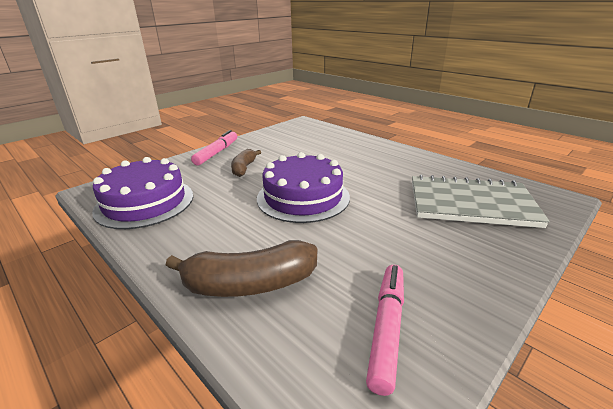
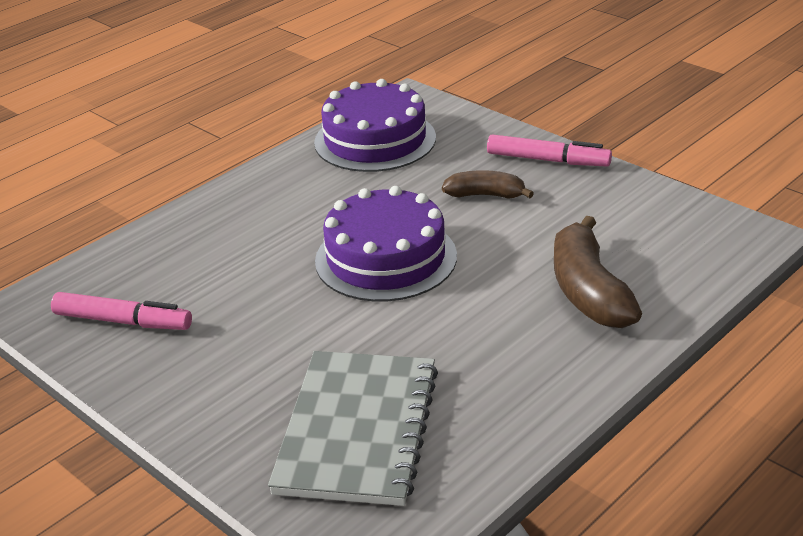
camera: 90 degrees right, 5 degrees up
brown banana [166,240,317,297] -> brown banana moved to [554,216,642,328]

